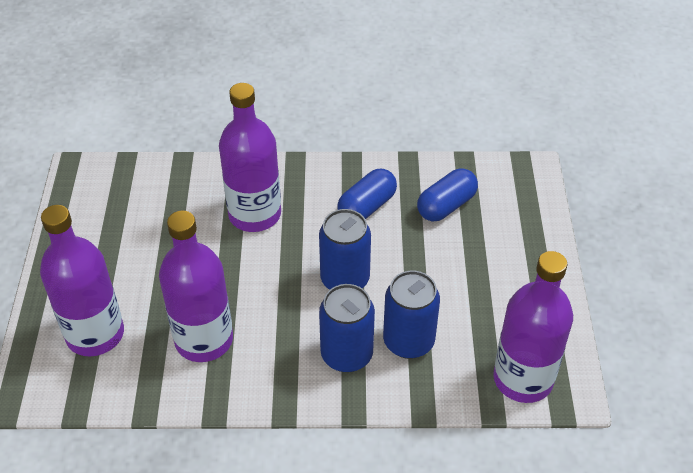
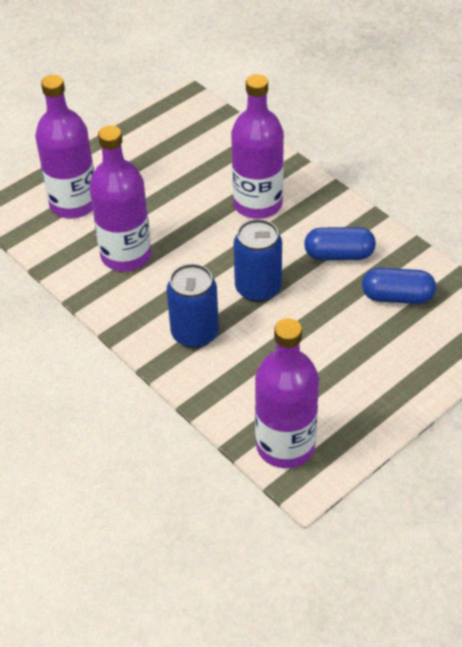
camera: 50 degrees right, 0 degrees up
blue can [383,271,440,359] -> none

